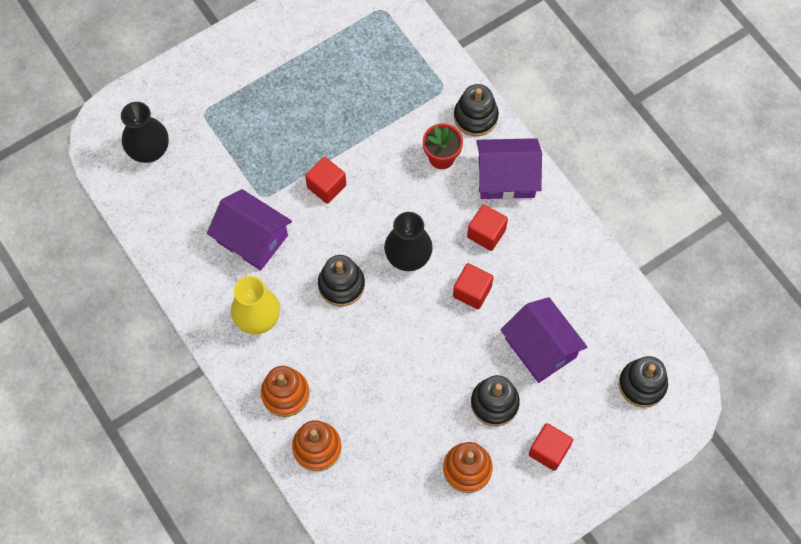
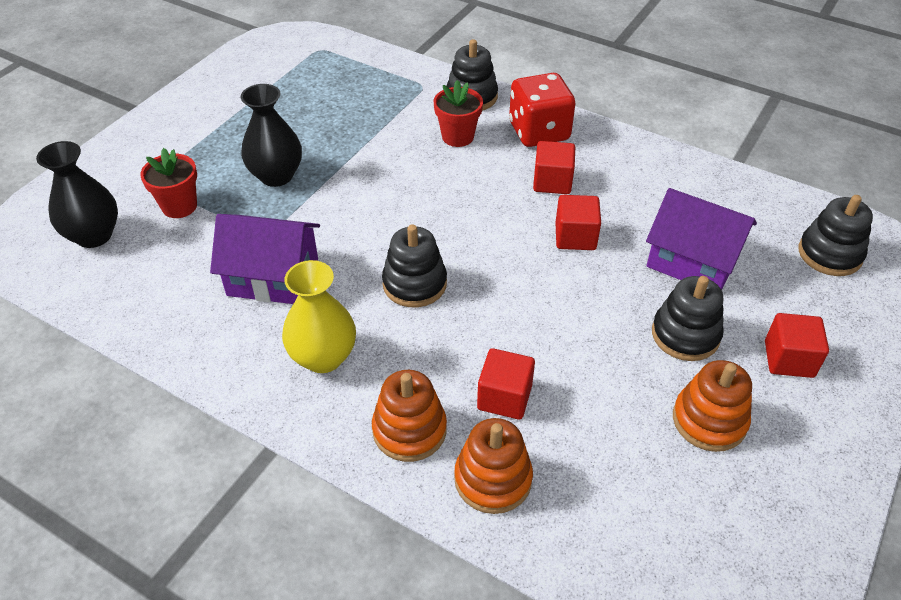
camera: 25 degrees left, 20 degrees down
red cube [305,157,346,204] -> red cube moved to [477,348,535,420]
black vase [384,212,433,271] -> black vase moved to [241,84,302,187]
purple house [477,138,542,200] -> red dice [509,73,575,147]
none -> red flower pot [140,148,197,218]

